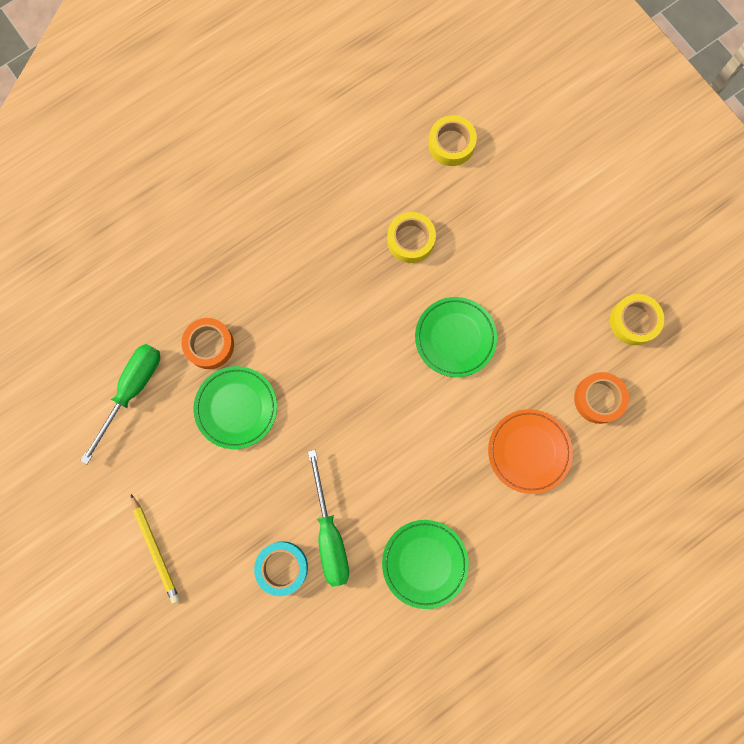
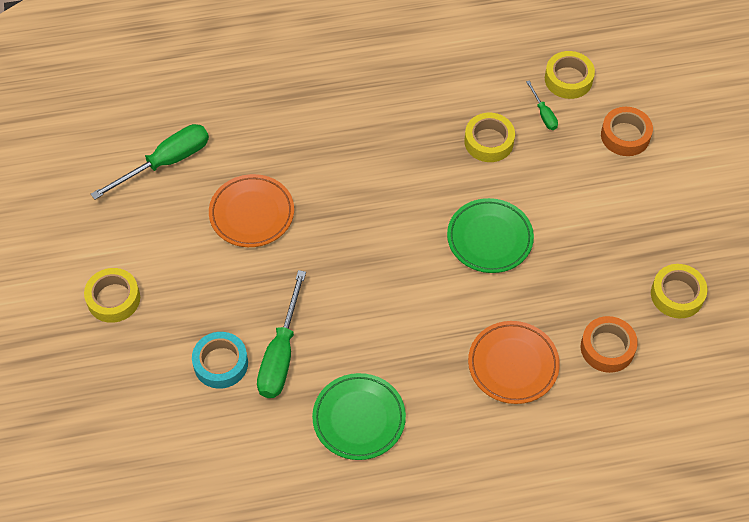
camera: 25 degrees right, 20 degrees down
yellow pencil [131,494,180,604] -> yellow tape [84,268,140,323]
orange tape [181,318,234,369] -> orange tape moved to [601,107,653,156]
green plate [193,366,277,449] -> orange plate [209,174,294,247]
none -> green screwdriver [526,81,558,130]

